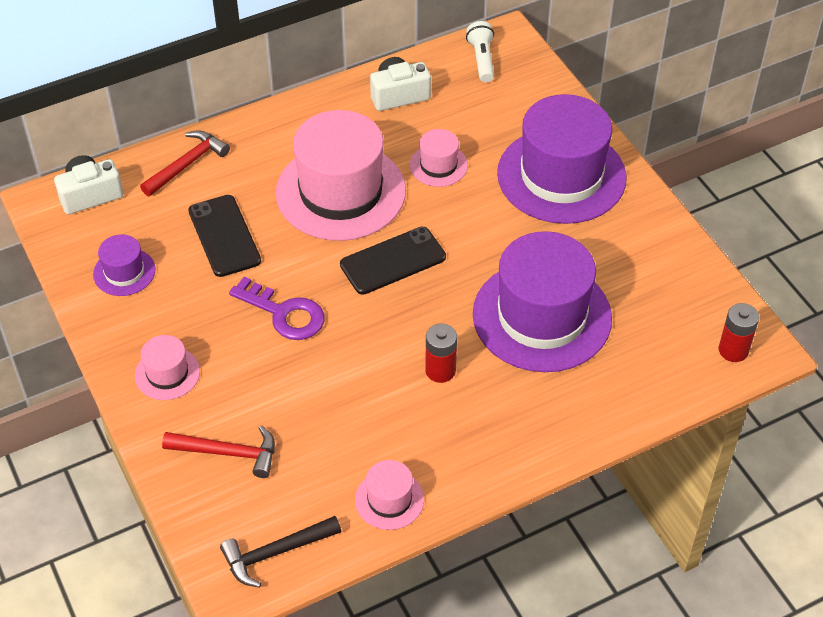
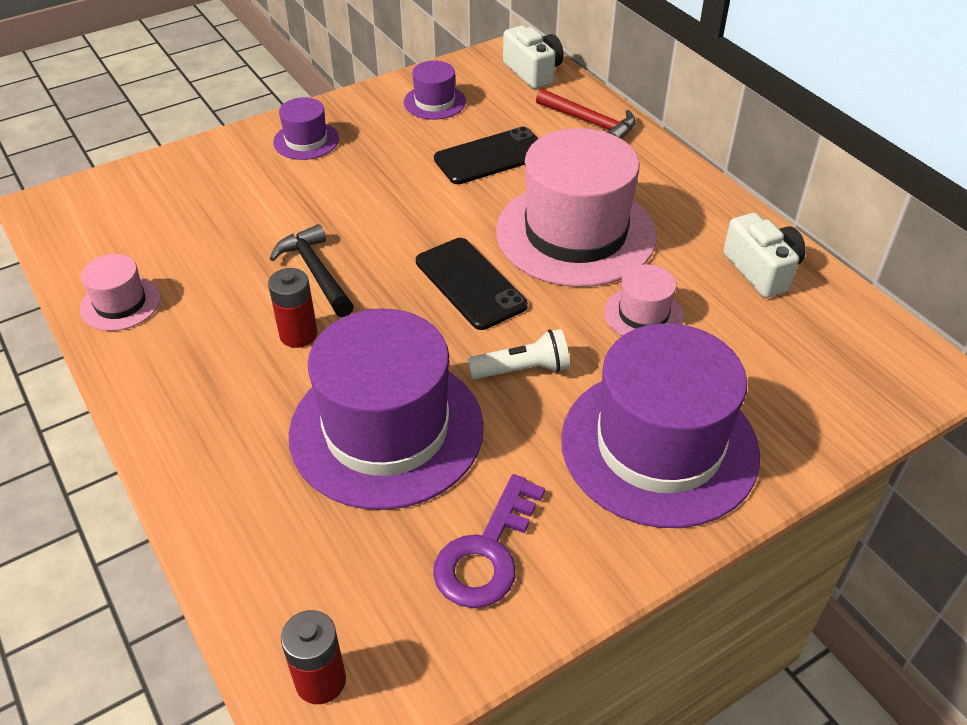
camera: 85 degrees right, 5 degrees down
pink hat [135,335,200,400] -> purple hat [273,97,339,160]
red hammer [162,425,275,478] -> none
black hammer [220,516,341,588] -> black hammer moved to [270,224,354,317]
purple key [229,277,325,340] -> purple key moved to [433,474,545,608]
white flashlight [466,21,494,82] -> white flashlight moved to [468,329,570,379]

